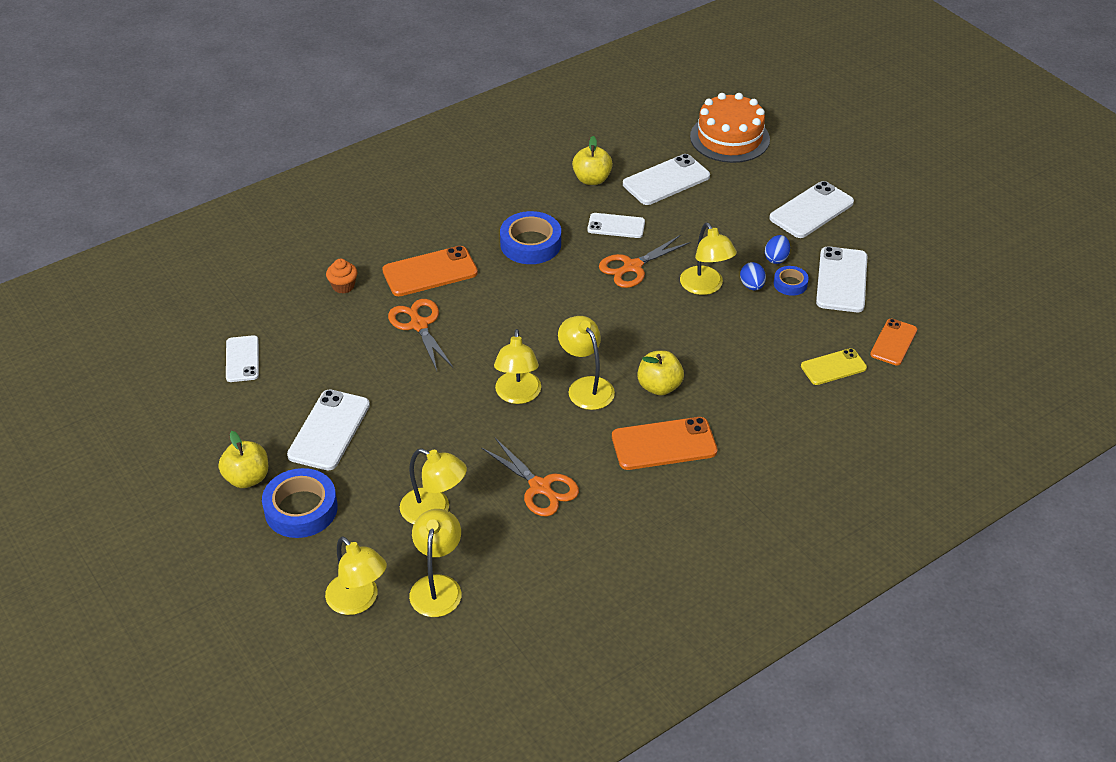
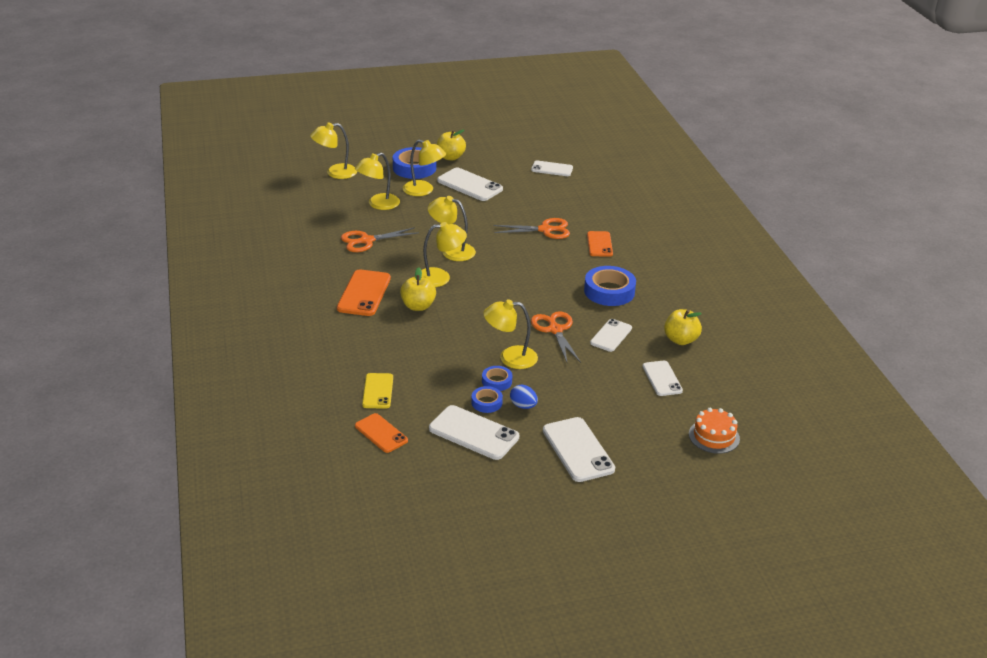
camera: 110 degrees right, 10 degrees down
orange cupcake [326,259,357,294] -> none
orange phone [382,246,478,296] -> orange phone [587,231,613,257], size x0.65
yellow lamp [409,509,462,617] -> yellow lamp moved to [403,140,446,196]
white phone [623,154,710,205] -> white phone [642,361,683,396], size x0.65
orange cake [690,93,770,163] -> orange cake [689,408,740,454], size x0.61
blue egg [740,262,766,291] -> blue tape [482,366,512,391]

